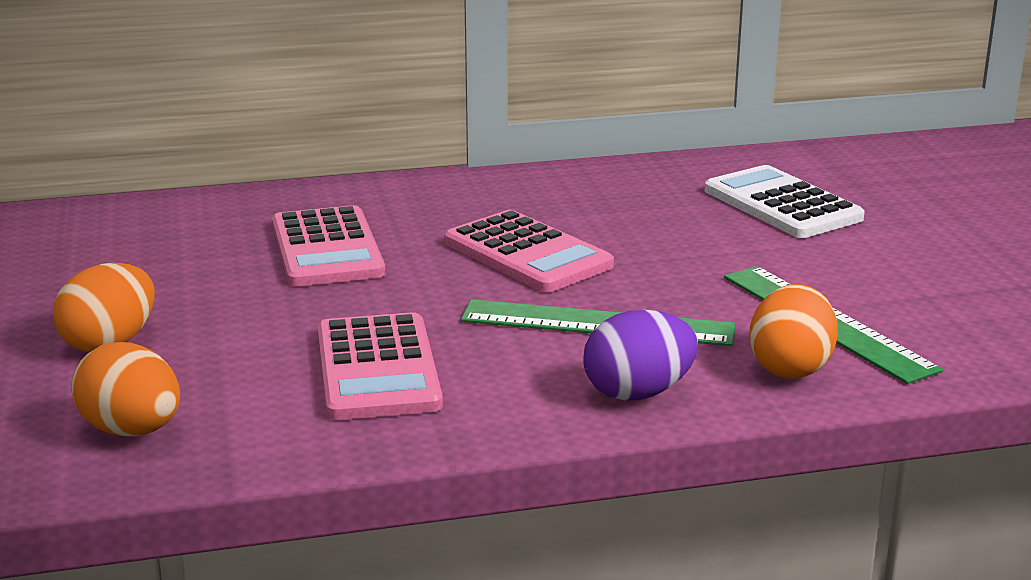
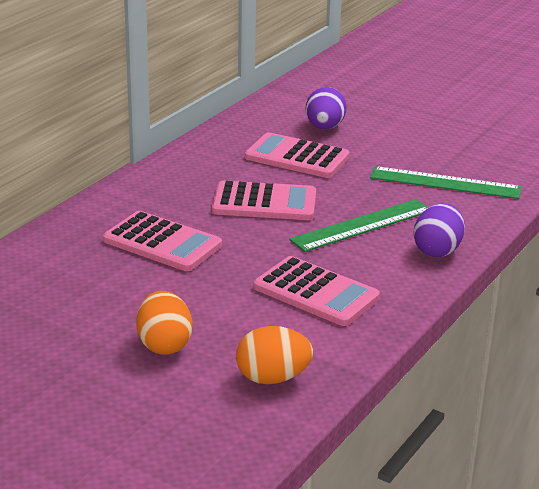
camera: 45 degrees left, 5 degrees up
white calculator [705,165,865,238] -> purple egg [306,87,347,129]
orange egg [749,284,838,379] -> none
none -> pink calculator [245,132,350,178]

